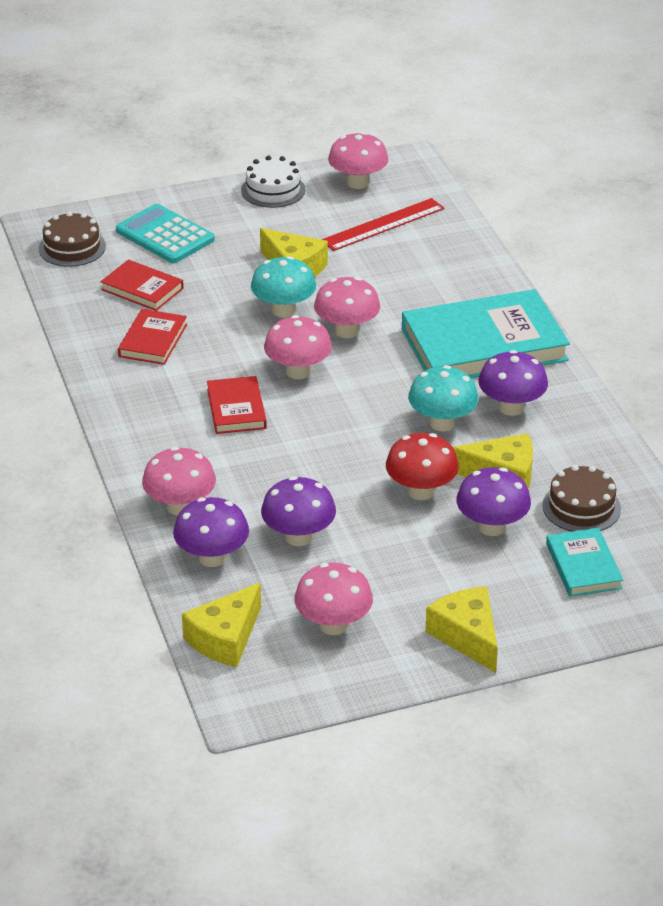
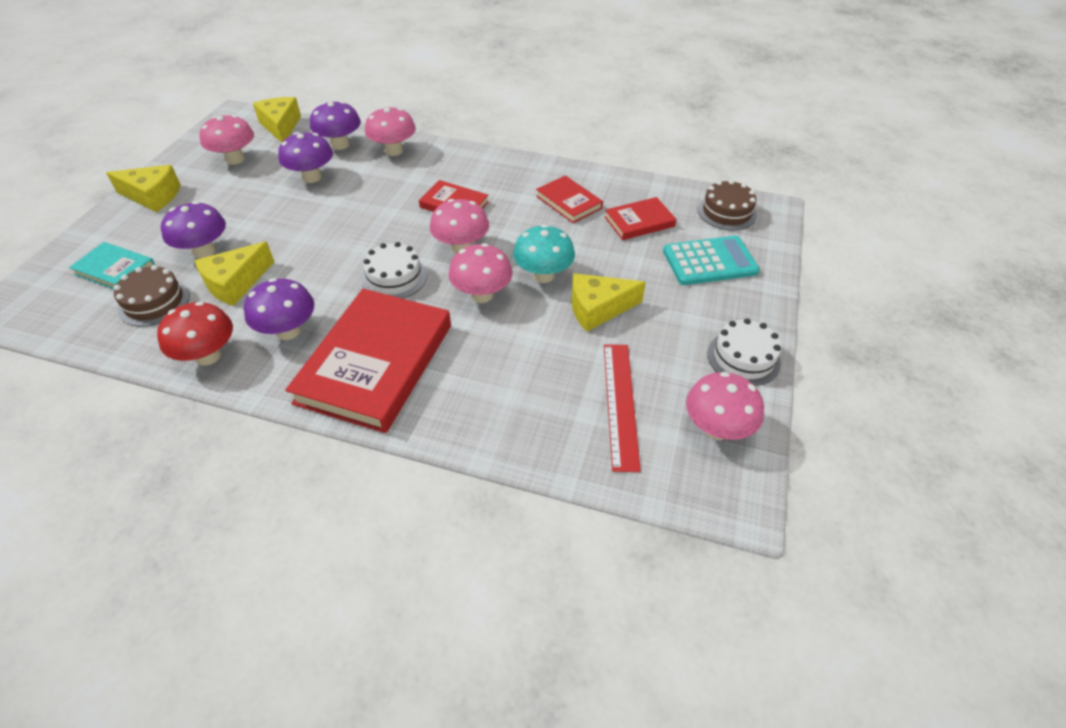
camera: 125 degrees right, 10 degrees up
red mushroom [386,433,459,500] -> red mushroom moved to [157,302,233,366]
turquoise book [402,289,570,378] -> red book [285,289,451,433]
turquoise mushroom [408,365,479,431] -> none
none -> white cake [362,242,427,299]

